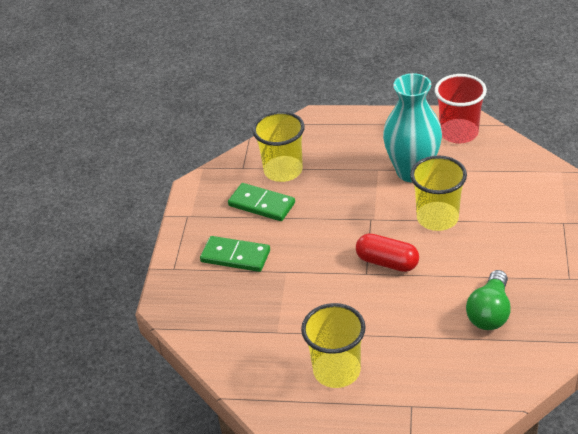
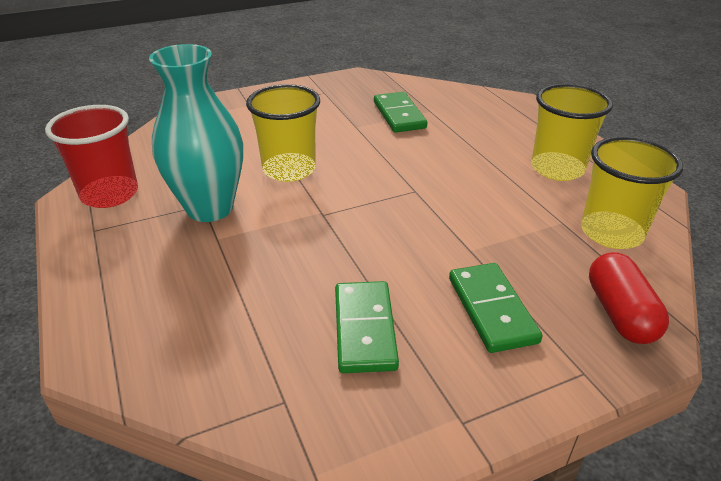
camera: 125 degrees left, 5 degrees down
yellow cup [252,111,305,182] -> yellow cup moved to [581,136,683,249]
red capsule [356,233,419,272] -> red capsule moved to [589,252,669,344]
green light bulb [466,270,511,330] -> green domino [374,92,427,133]

